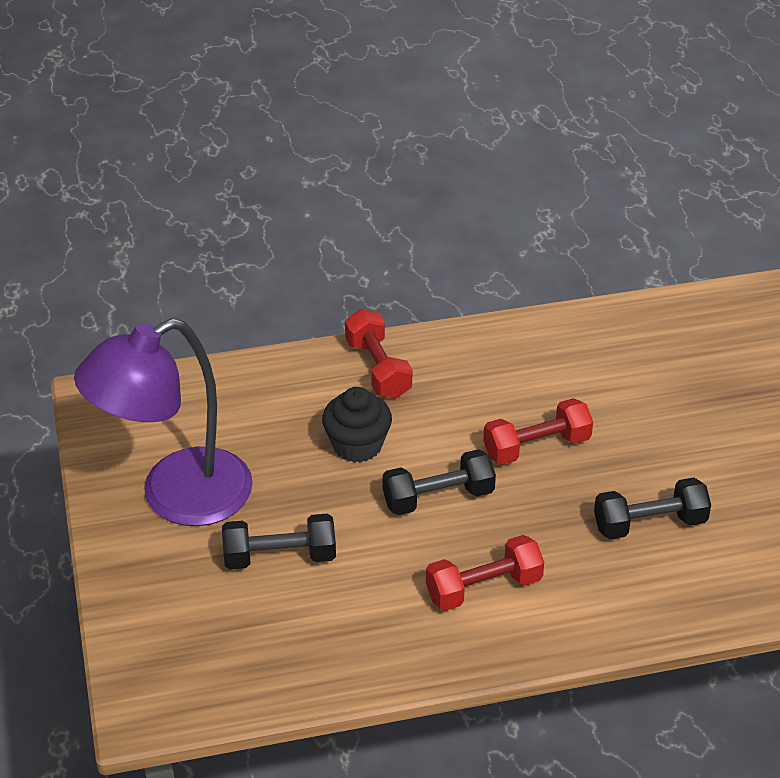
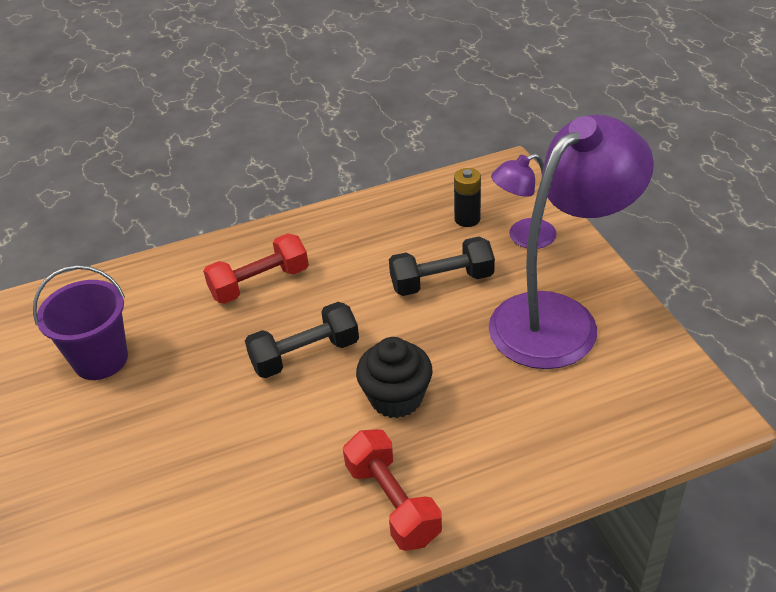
camera: 175 degrees right, 0 degrees up
red dumbbell [483,398,593,465] -> none
black dumbbell [594,478,711,539] -> purple bucket [33,265,128,380]
none -> black battery [454,168,481,227]
none -> purple lamp [491,153,557,249]

